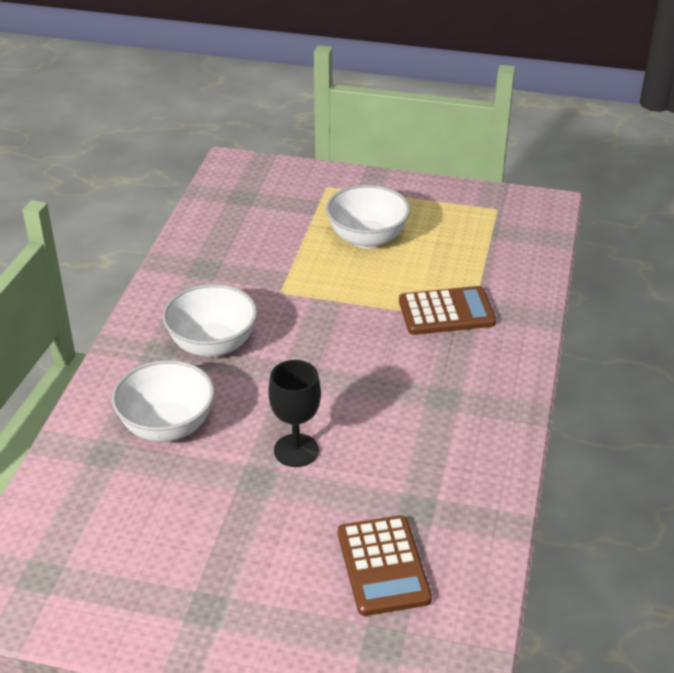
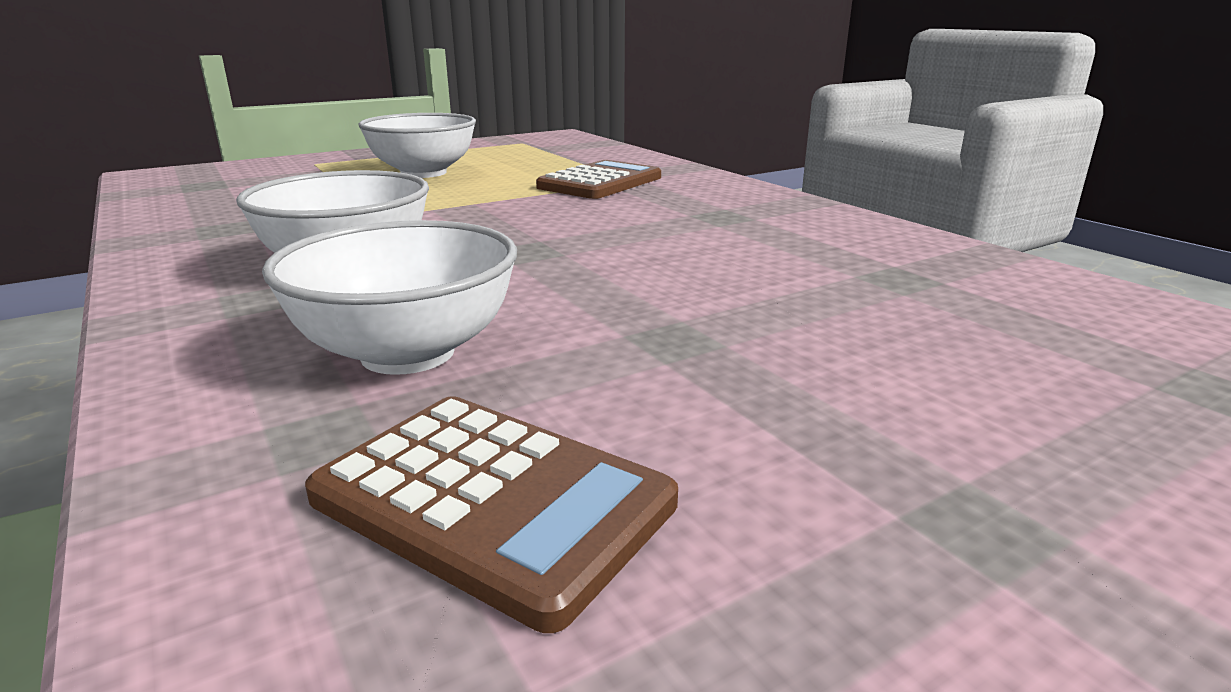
camera: 45 degrees left, 15 degrees down
black goblet [268,360,321,467] -> none
brown calculator [338,515,432,616] -> brown calculator moved to [305,396,678,633]

